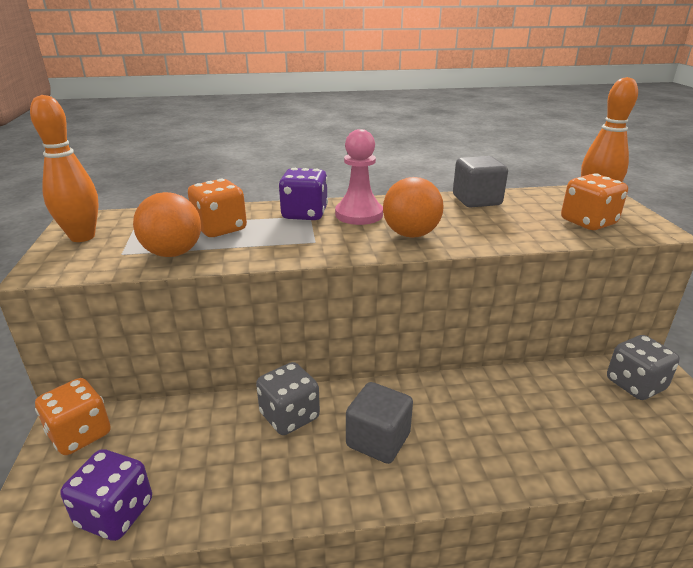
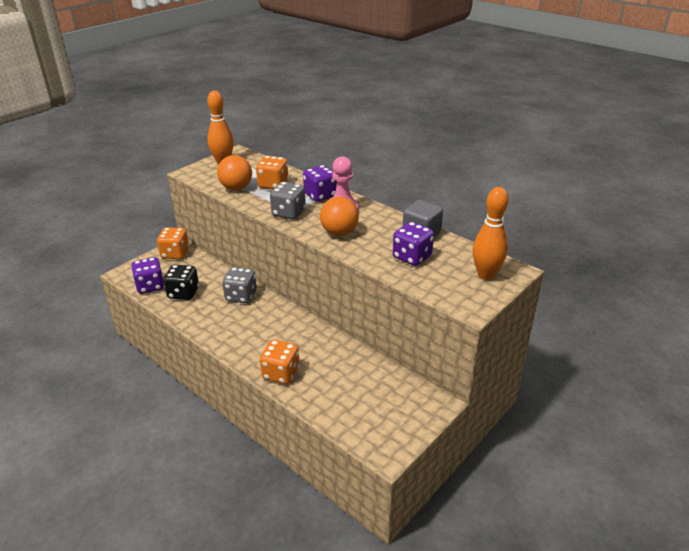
camera: 50 degrees right, 5 degrees up
grey cube [346,382,413,464] -> none
orange dice [561,173,628,230] -> orange dice moved to [260,340,300,384]
grey dice [607,335,680,400] -> grey dice moved to [270,182,306,220]
none -> black dice [164,265,199,300]
none -> purple dice [393,222,434,266]

